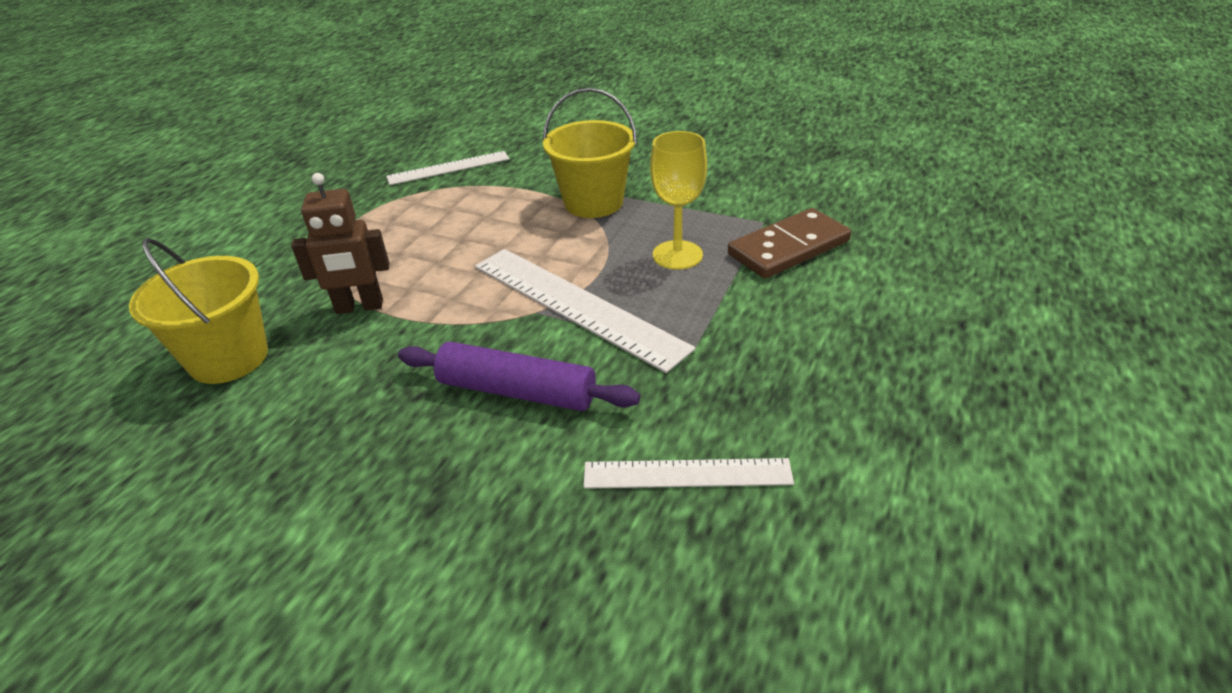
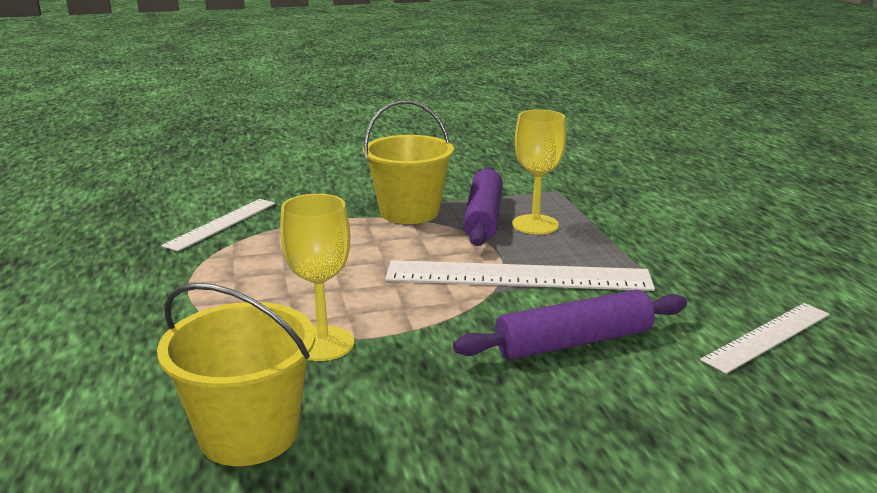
camera: 40 degrees left, 15 degrees down
brown robot [291,173,390,314] -> yellow goblet [280,194,354,361]
brown domino [728,208,851,278] -> none
none -> purple rolling pin [463,167,503,246]

